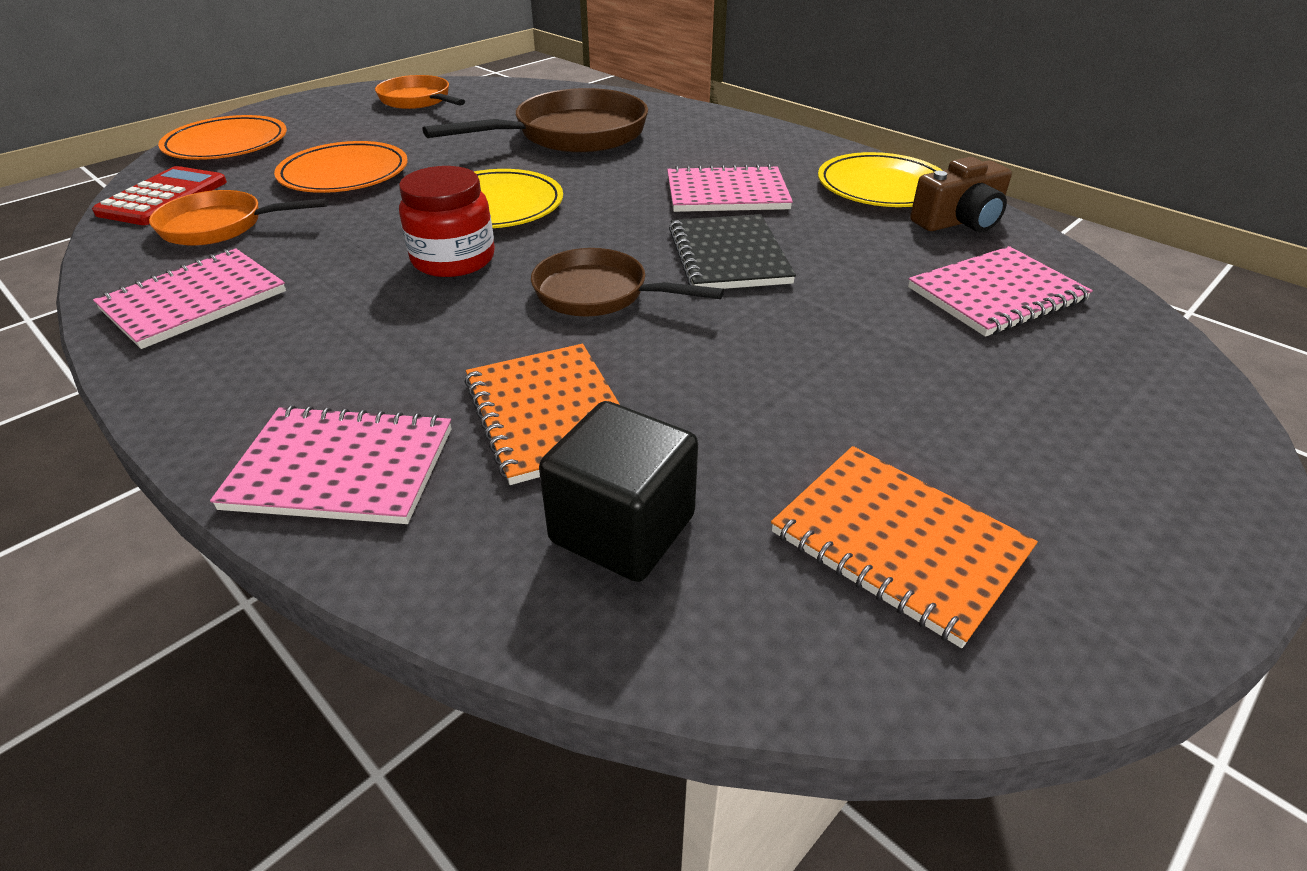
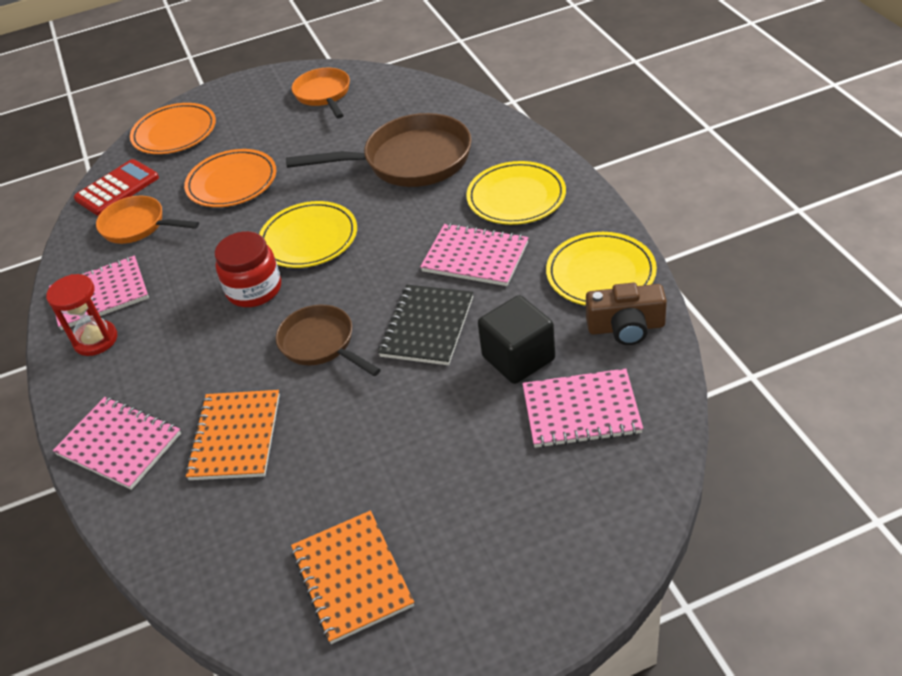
camera: 30 degrees right, 5 degrees up
black cube [539,401,698,582] -> black cube moved to [478,295,555,384]
none -> red hourglass [46,274,117,356]
none -> yellow plate [466,161,566,225]

